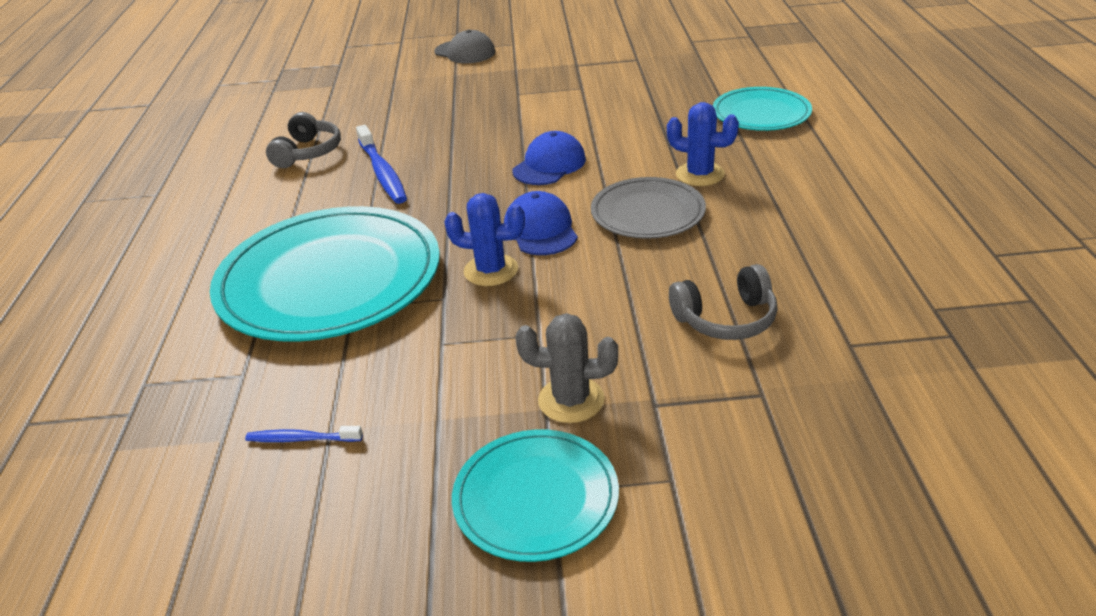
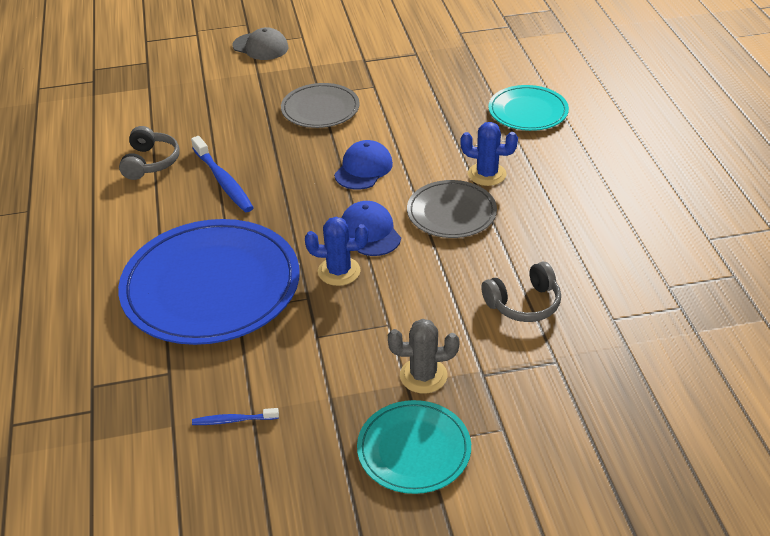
camera: 10 degrees left, 5 degrees up
turquoise plate [210,206,440,342] -> blue plate [118,219,300,345]
none -> grey plate [281,83,360,128]

